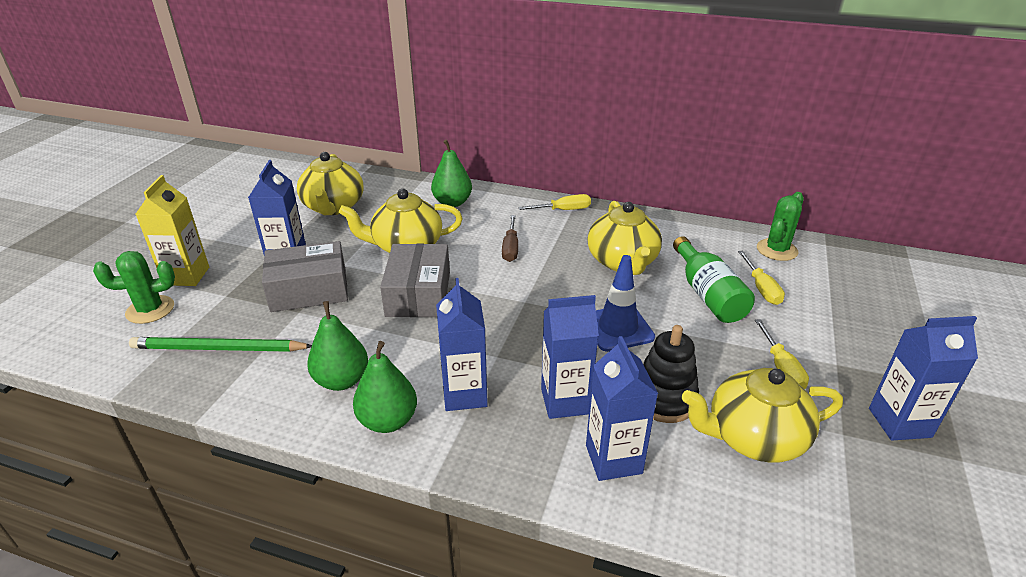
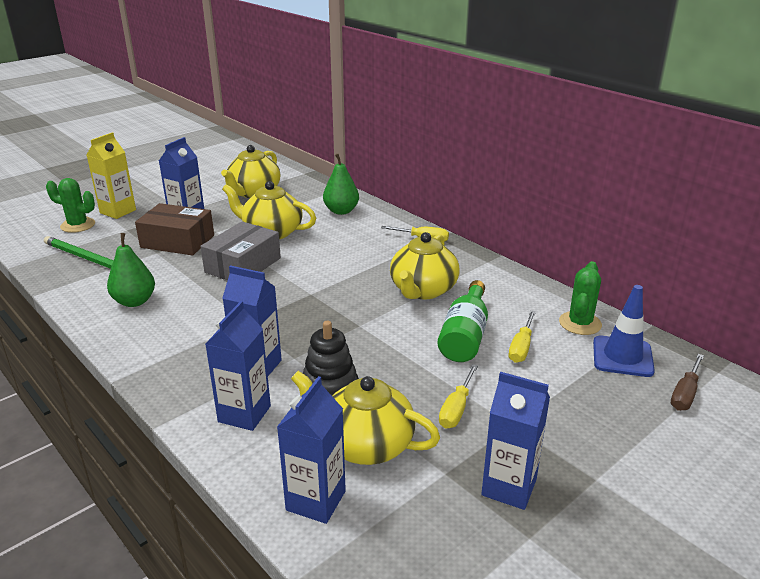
camera: 30 degrees right, 5 degrees down
grey box [262,241,348,312] -> brown box [135,203,214,255]
green pear [353,341,417,433] -> none
blue carton [436,278,488,411] -> blue carton moved to [277,376,346,524]
brown screwdriver [502,215,518,262] -> brown screwdriver moved to [671,354,704,411]
blue traffic cone [596,255,655,352] -> blue traffic cone moved to [593,285,655,377]
green cactus [757,192,804,261] -> green cactus turned 45 degrees counterclockwise [559,261,602,335]

